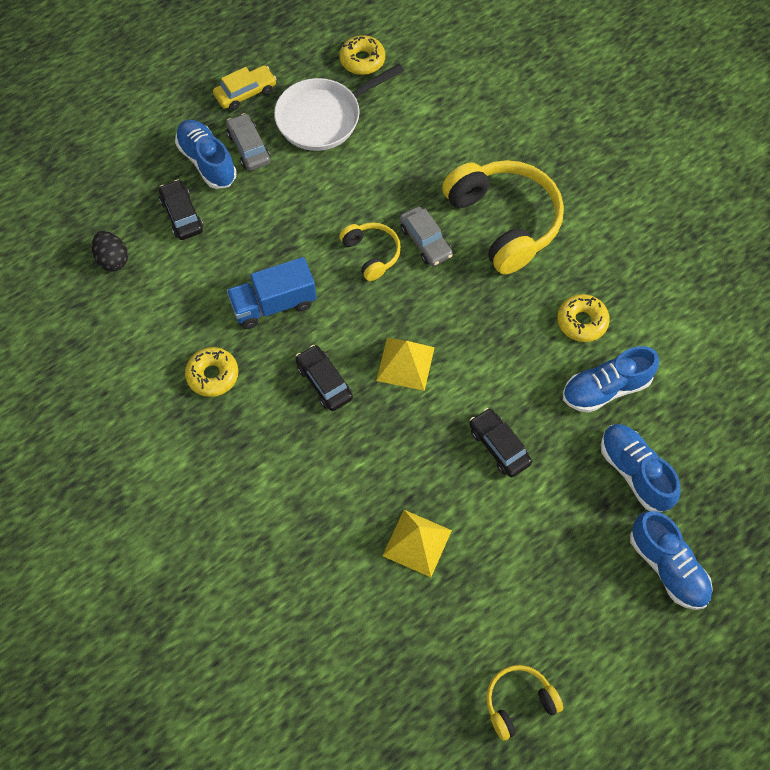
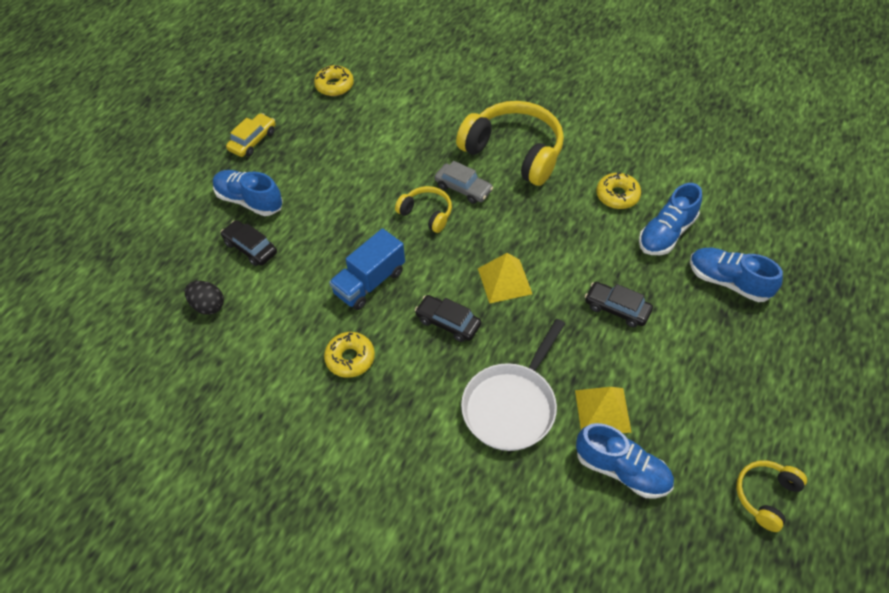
camera: 25 degrees left, 10 degrees down
grey car [226,113,270,171] -> none
white pan [274,64,404,151] -> white pan moved to [461,319,565,451]
blue shoe [630,511,713,610] -> blue shoe moved to [576,423,674,498]

